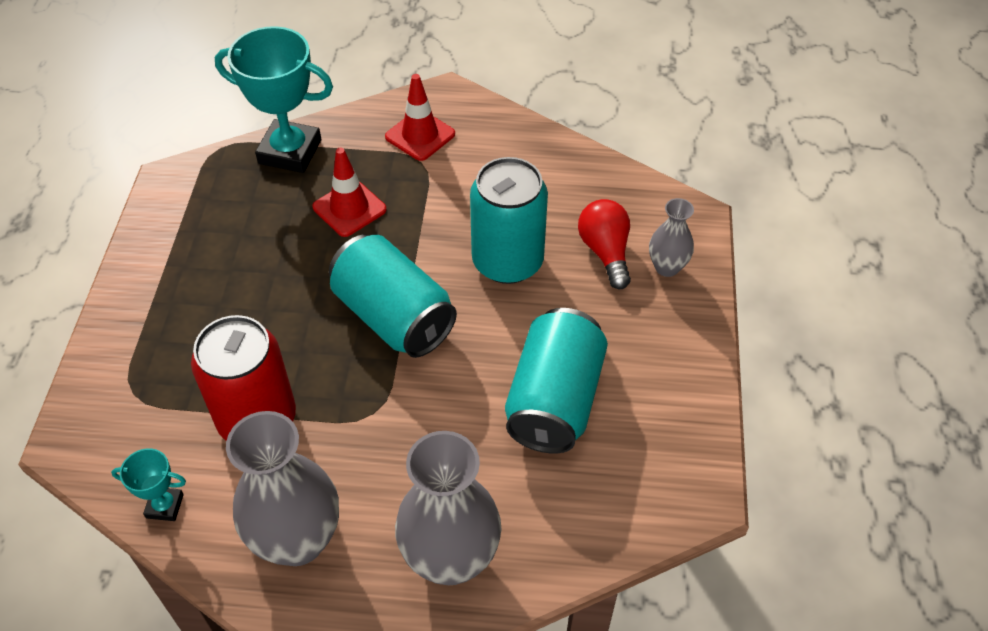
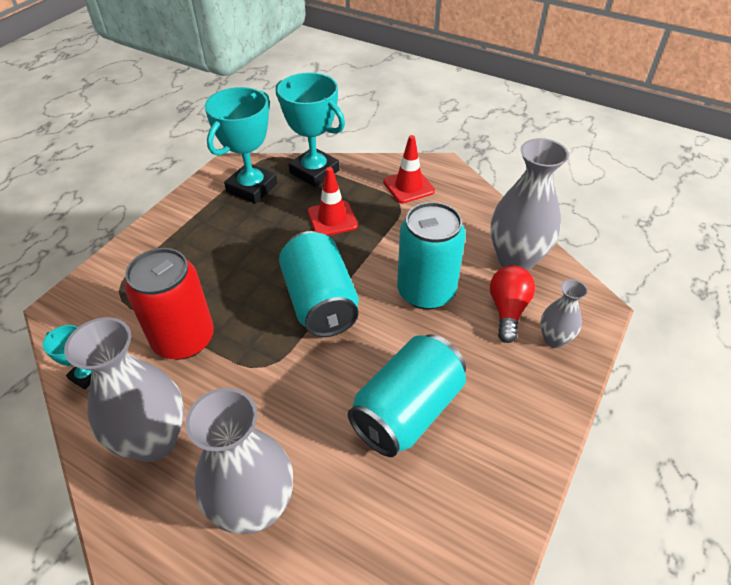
camera: 25 degrees right, 5 degrees down
none -> turquoise trophy [205,87,277,204]
none -> grey vase [490,138,569,271]

